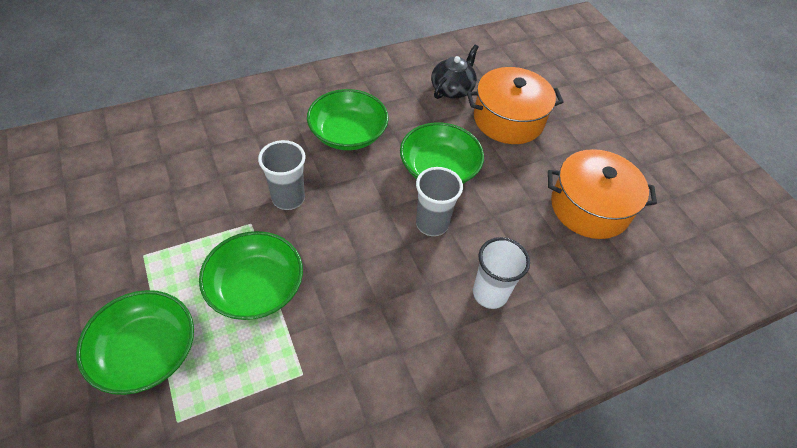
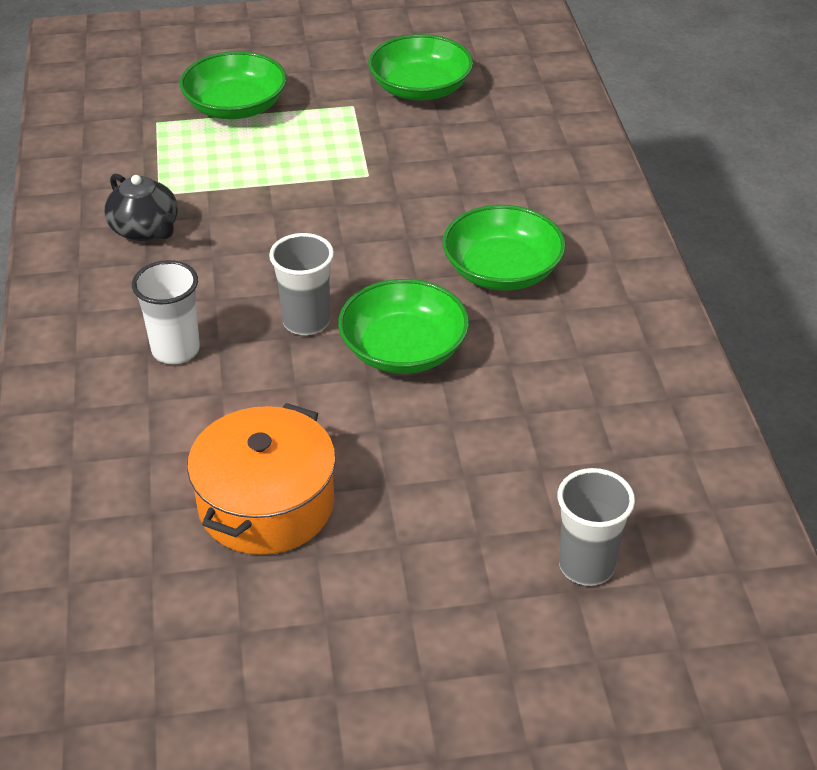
camera: 110 degrees right, 10 degrees down
green bowl [199,231,303,320] -> green bowl moved to [368,34,473,101]
grey cup [258,140,306,210] -> grey cup moved to [557,468,635,586]
black teapot [431,45,478,99] -> black teapot moved to [104,174,178,241]
orange pot [467,67,563,144] -> none

